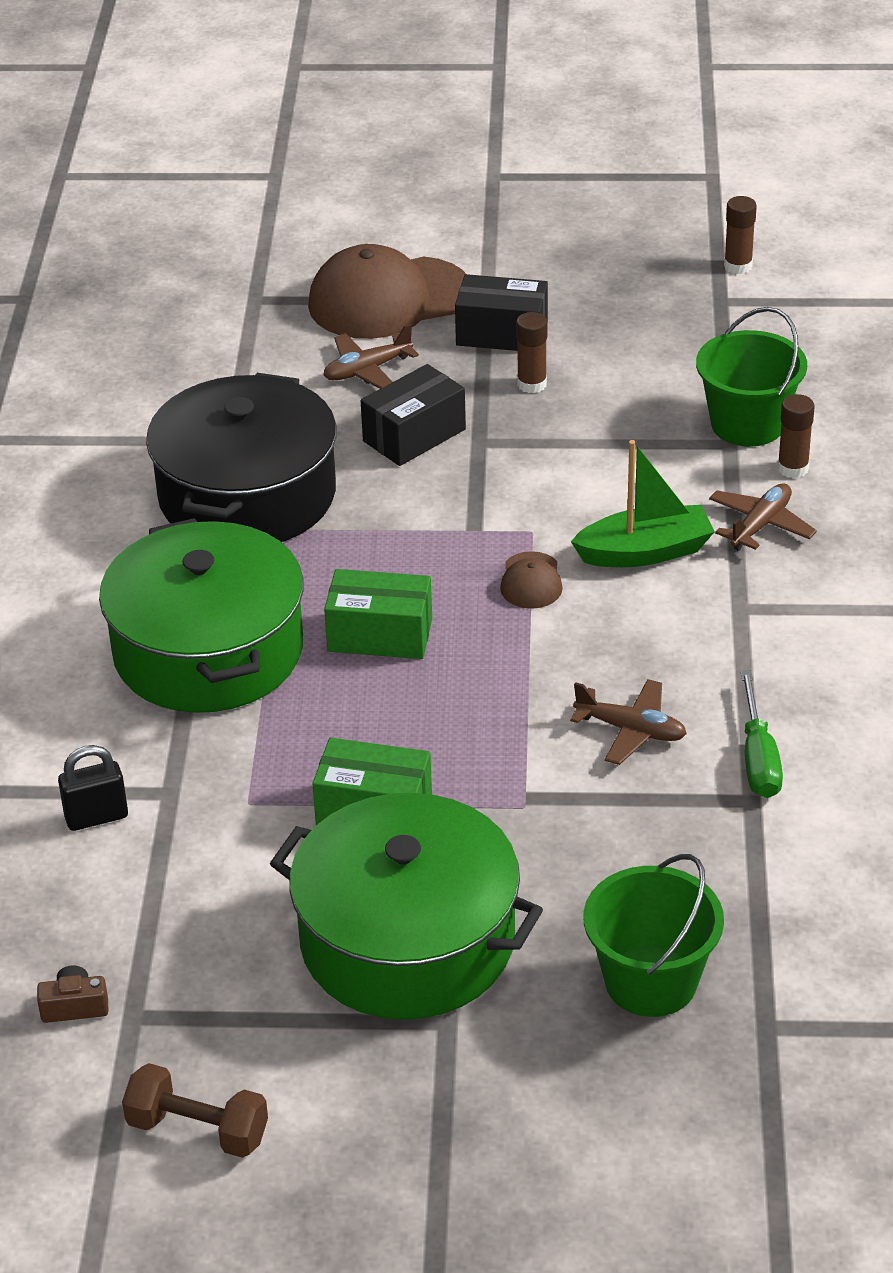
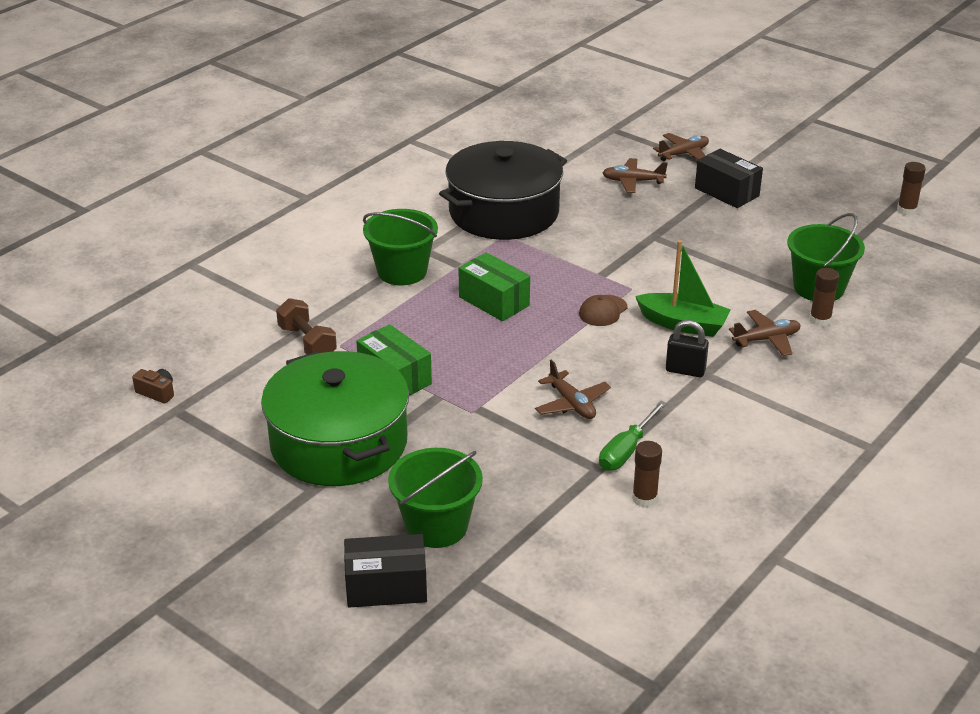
camera: 35 degrees right, 5 degrees down
black padlock [58,745,128,831] -> black padlock moved to [666,320,709,377]
green pot [99,518,304,713] -> green bucket [363,209,438,285]
brown dumbbell [122,1063,268,1158] -> brown dumbbell moved to [276,298,337,354]
brown cap [308,244,466,339] -> brown plane [653,133,709,161]
black box [361,364,466,466] -> black box moved to [344,534,427,607]
brown glue stick [516,312,548,393] -> brown glue stick moved to [632,441,662,507]

